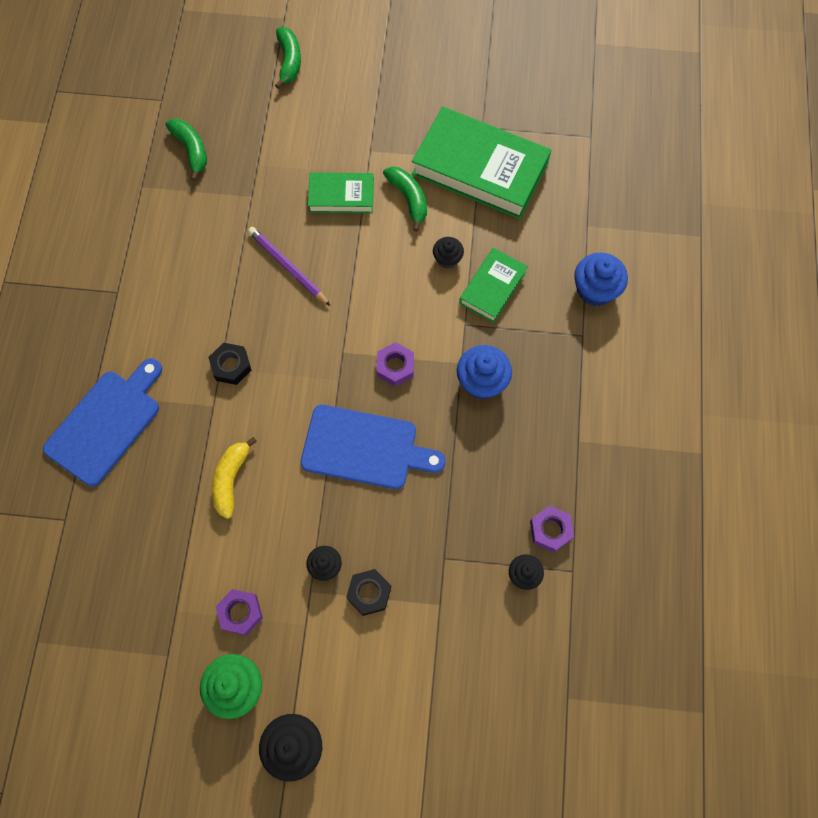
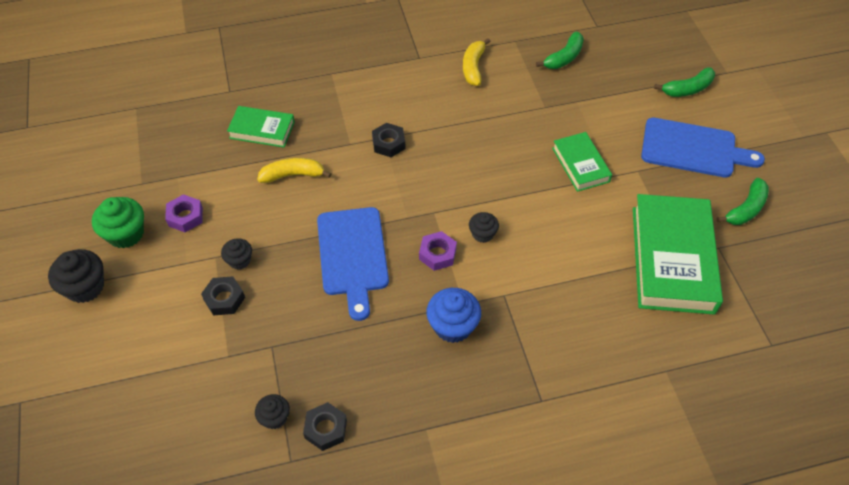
camera: 70 degrees right, 15 degrees down
blue cutting board [43,358,162,486] -> blue cutting board moved to [641,118,765,178]
purple pencil [248,227,331,306] -> none
green banana [383,166,427,231] -> green banana moved to [717,178,769,225]
black cupcake [433,237,464,269] -> black cupcake moved to [469,212,499,243]
green book [459,248,528,323] -> green book moved to [227,106,295,148]
purple nut [530,505,574,552] -> black nut [303,402,347,451]
blue cupcake [574,252,628,306] -> none
none -> yellow banana [463,38,491,86]

